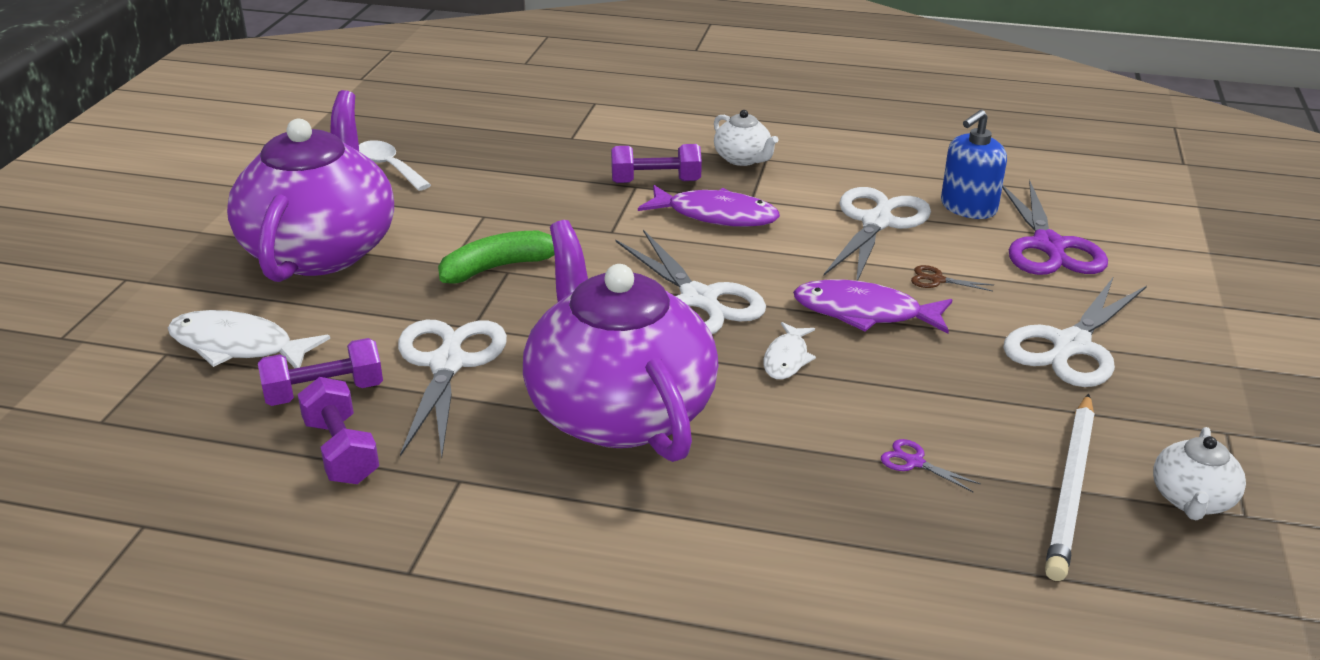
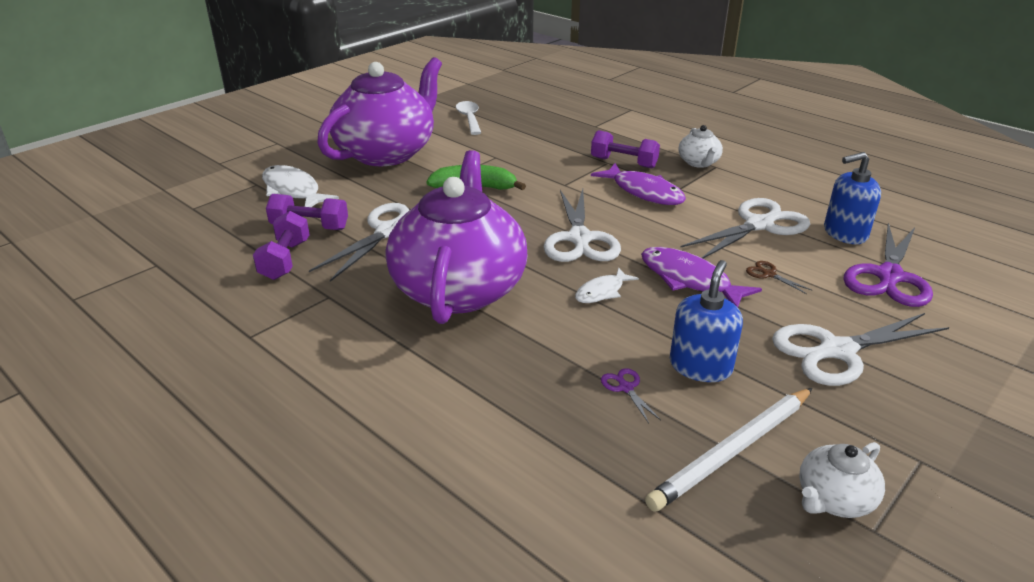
camera: 30 degrees right, 0 degrees up
none -> blue soap dispenser [670,260,743,382]

